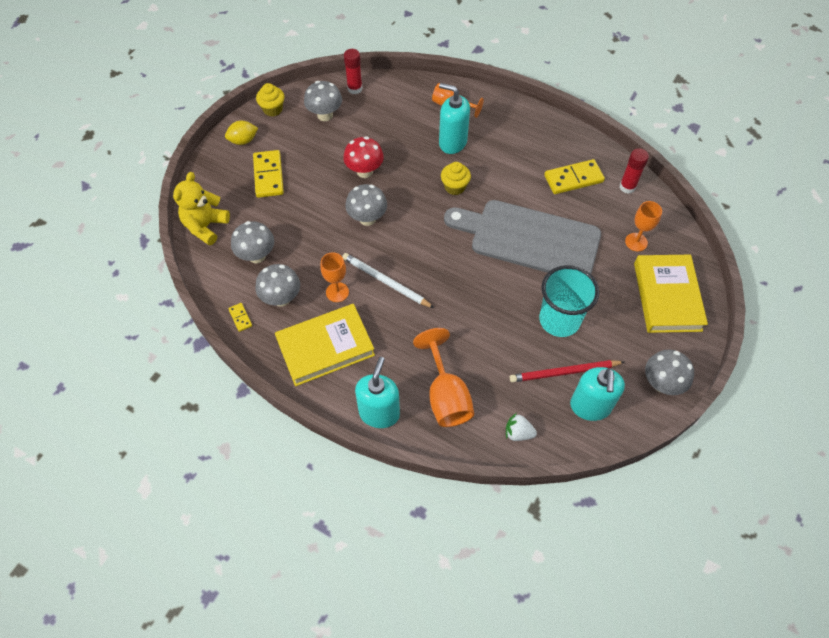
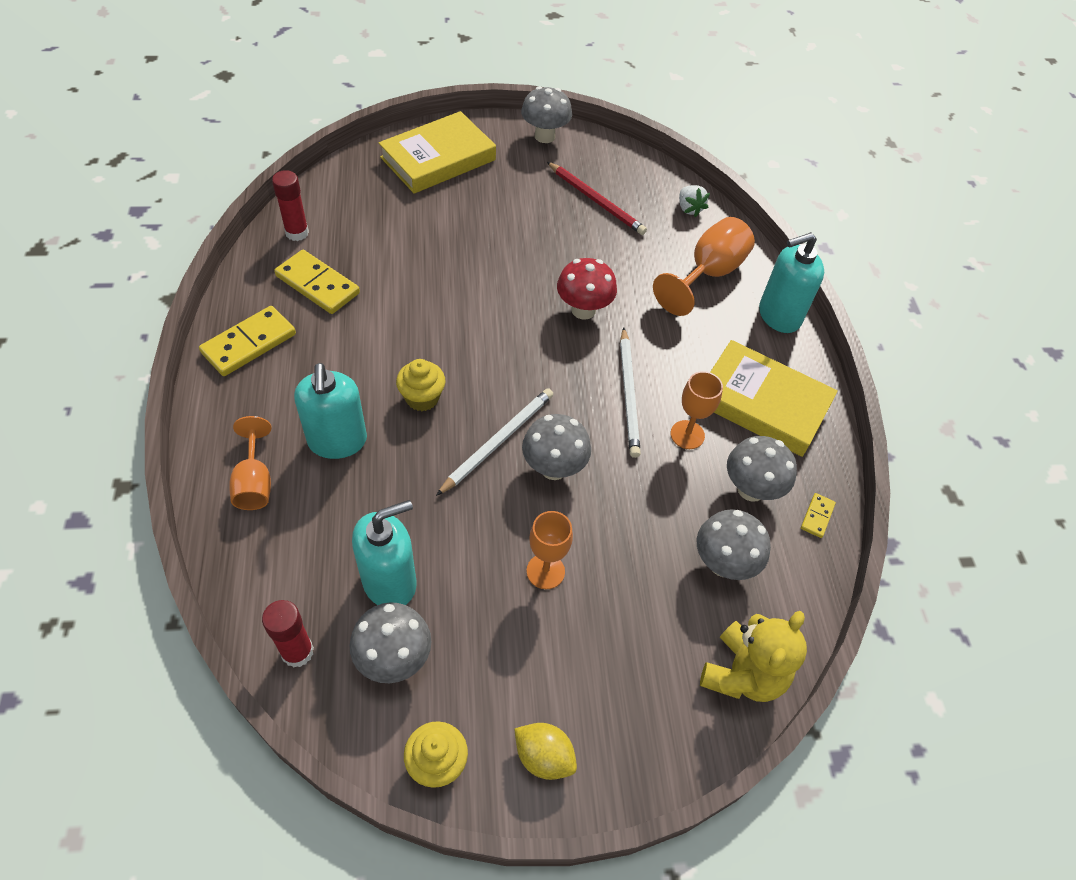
camera: 130 degrees left, 5 degrees down
yellow teddy bear [173,172,230,246] -> yellow teddy bear turned 45 degrees counterclockwise [700,611,807,702]
yellow domino [253,150,284,198] -> yellow domino moved to [199,306,296,376]
red mushroom [343,136,384,178] -> red mushroom moved to [557,258,617,320]
grey cutting board [444,200,601,274] -> none
turquoise cup [539,265,599,337] -> none
turquoise soap dispenser [570,367,625,421] -> turquoise soap dispenser moved to [352,500,417,605]
orange goblet [625,201,662,252] -> orange goblet moved to [527,511,573,589]
none -> white pencil [436,388,554,496]

